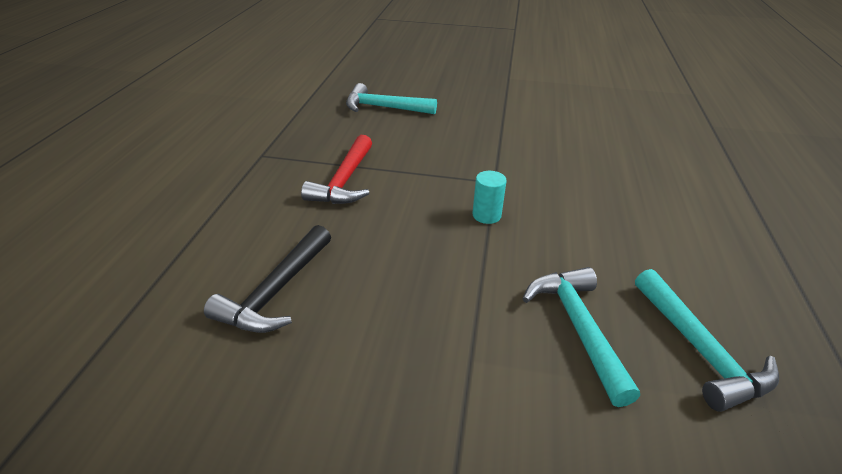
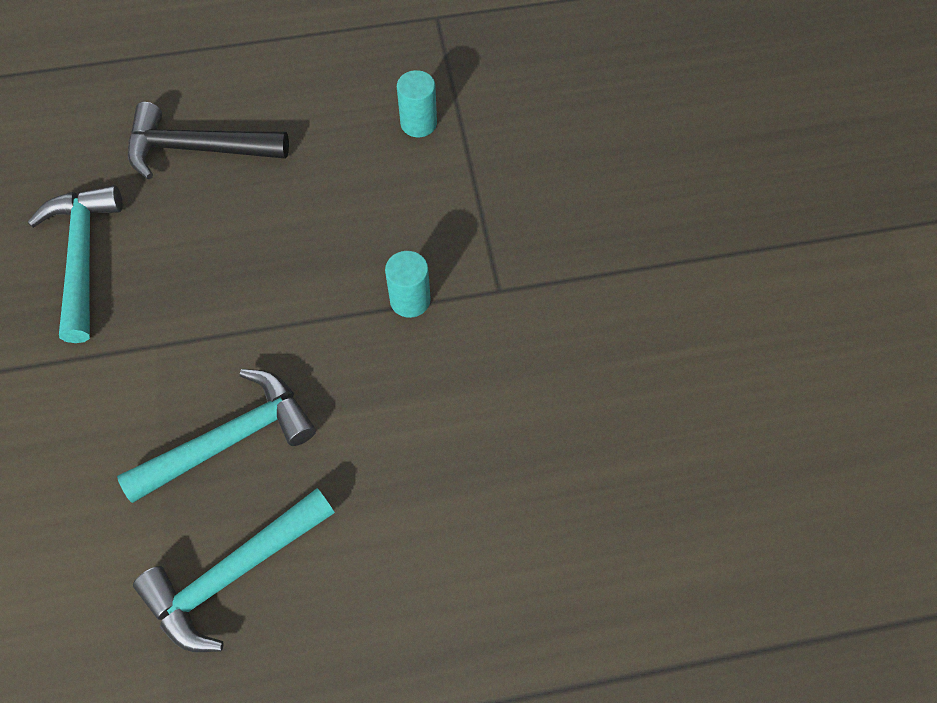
camera: 70 degrees right, 25 degrees up
red hammer [301,135,372,204] -> turquoise cylinder [397,70,437,137]
turquoise hammer [346,83,437,114] -> turquoise hammer moved to [28,185,123,343]

